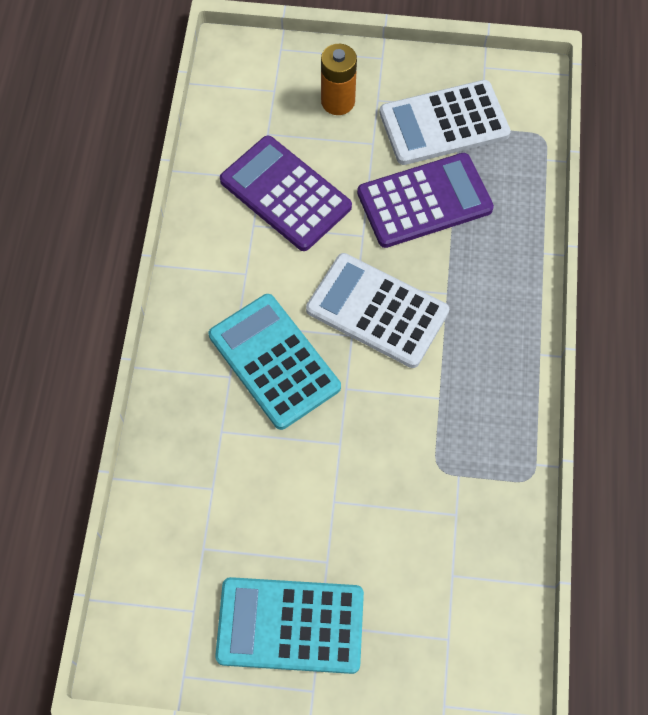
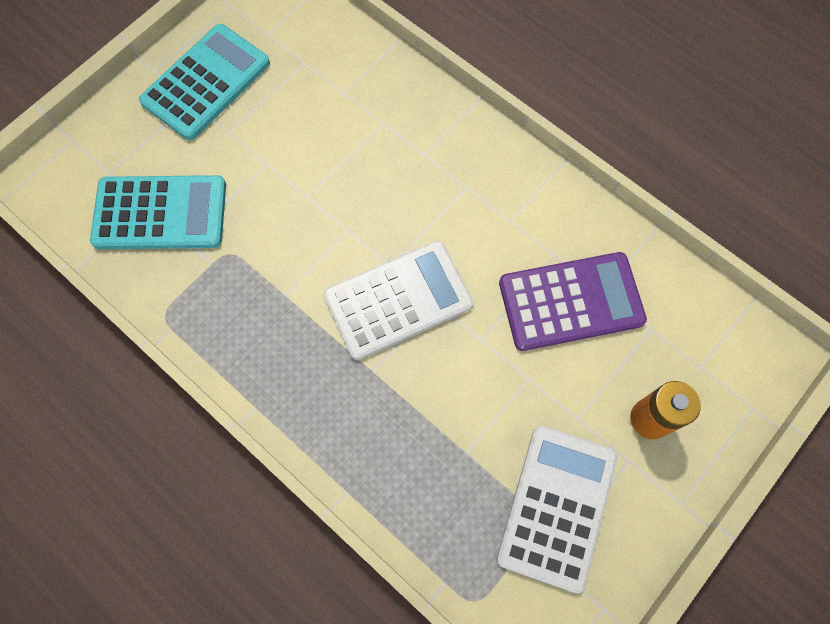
camera: 125 degrees right, 5 degrees up
turquoise calculator [209,294,341,430] -> turquoise calculator moved to [90,175,226,249]
purple calculator [357,153,494,248] -> none

